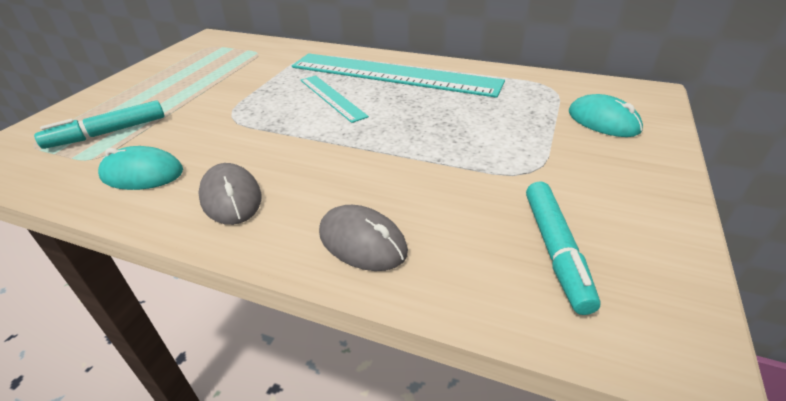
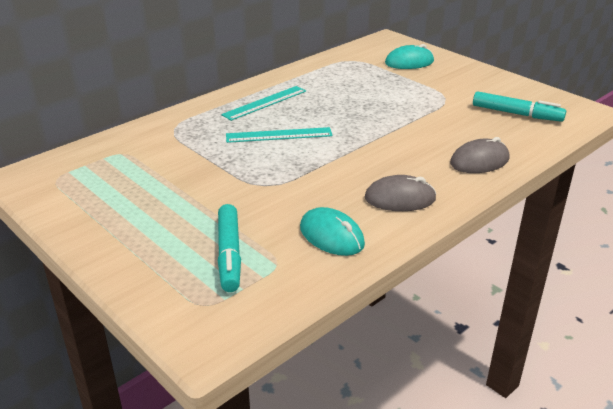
camera: 65 degrees left, 5 degrees down
turquoise mouse [98,146,183,190] -> turquoise mouse turned 75 degrees counterclockwise [300,207,365,256]
turquoise ruler [292,53,505,98] -> turquoise ruler [221,86,306,121], size x0.48

